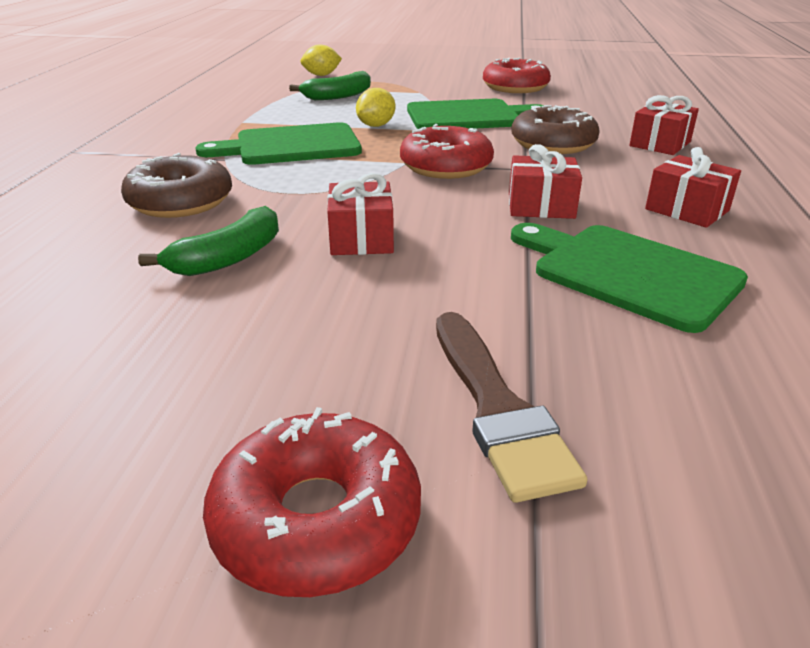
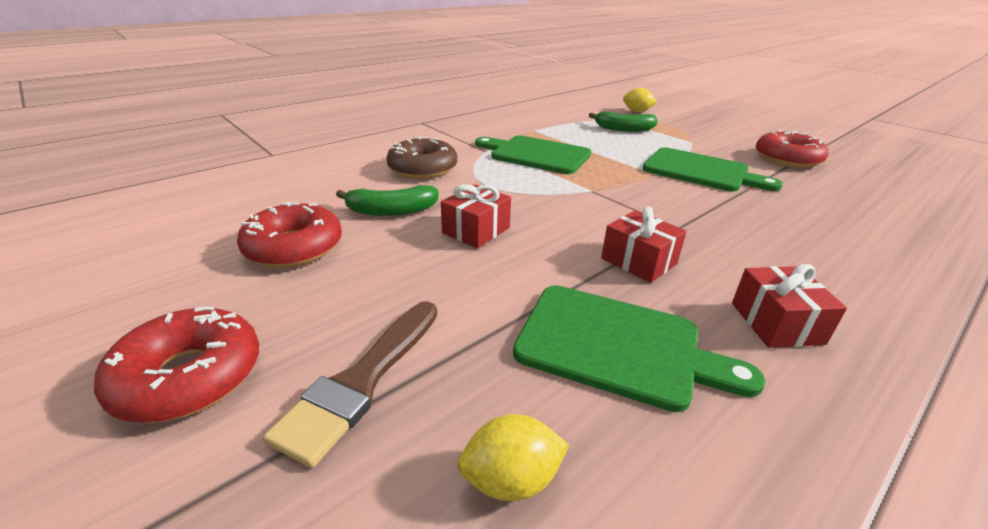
camera: 40 degrees right, 0 degrees up
yellow lemon [356,88,395,127] -> yellow lemon moved to [457,414,569,501]
red donut [400,124,494,179] -> red donut moved to [237,202,342,268]
brown donut [511,105,600,154] -> none
green cutting board [511,223,748,333] -> green cutting board turned 120 degrees clockwise [513,285,765,412]
red gift [629,95,699,155] -> none

